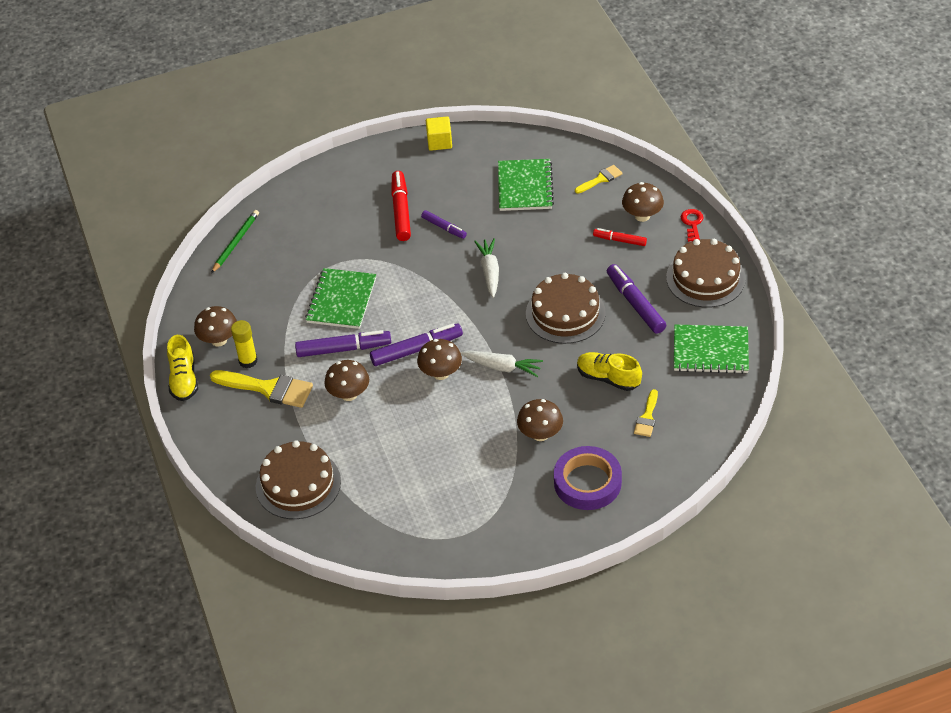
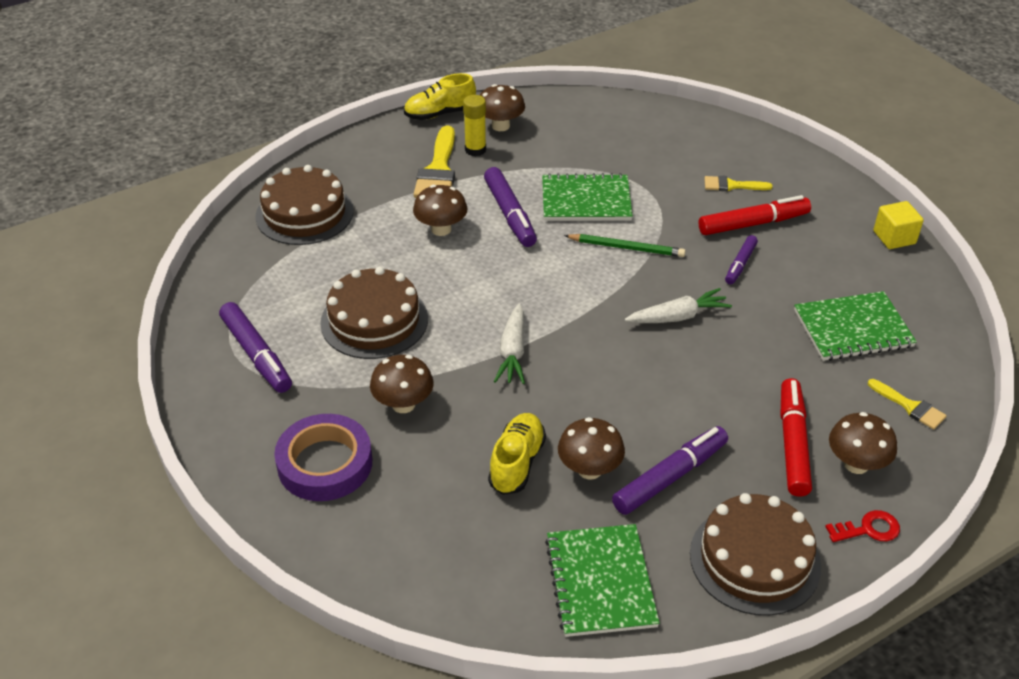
camera: 75 degrees right, 5 degrees down
green pencil [211,210,259,274] -> green pencil moved to [564,234,685,257]
purple marker [370,323,463,366] -> purple marker moved to [219,302,292,393]
brown mushroom [417,339,462,380] -> brown mushroom moved to [558,417,625,480]
brown cake [526,273,606,344] -> brown cake moved to [320,267,428,359]
red marker [593,228,647,246] -> red marker [780,378,812,497], size x1.69
yellow brush [634,389,658,437] -> yellow brush moved to [704,176,773,191]

